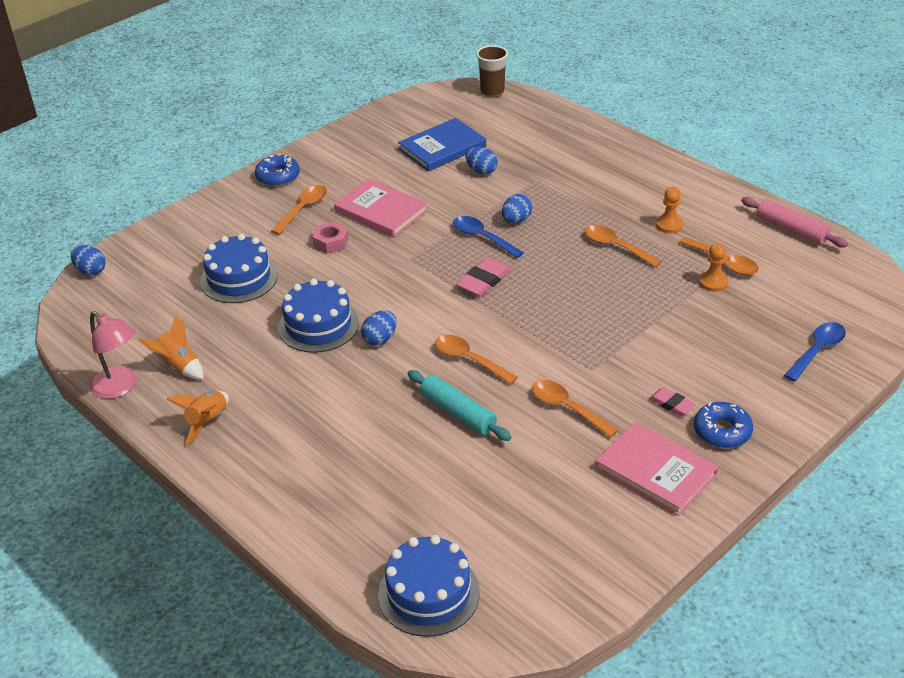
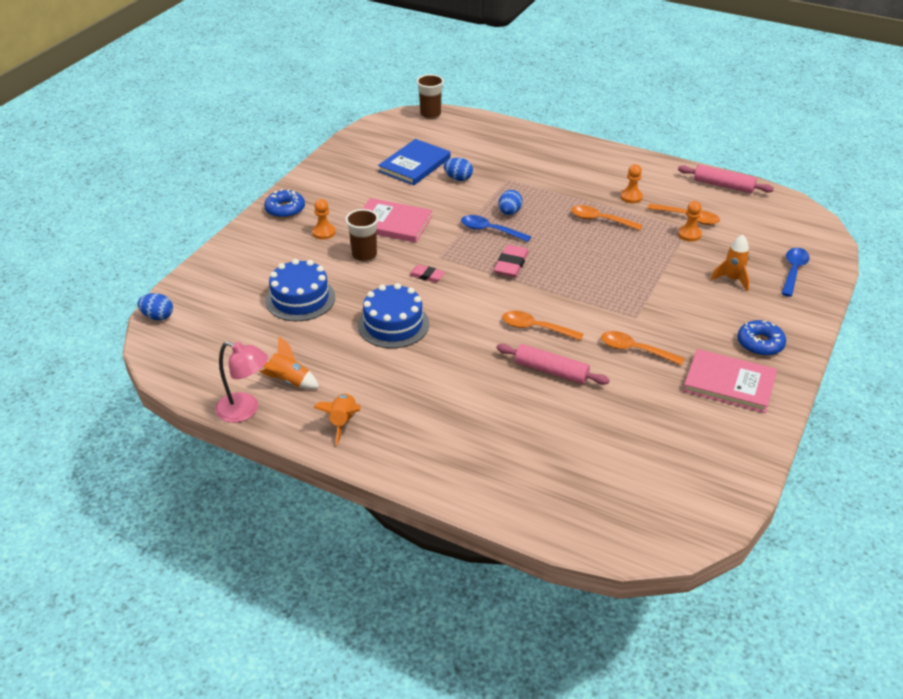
camera: 20 degrees left, 0 degrees up
orange spoon [271,185,327,235] -> orange pawn [312,199,336,240]
pink nut [312,222,349,254] -> brown cup [345,209,379,262]
blue egg [361,310,396,346] -> none
blue cake [378,535,480,637] -> none
turquoise rolling pin [408,370,512,441] -> pink rolling pin [496,344,610,385]
pink eraser [649,387,696,416] -> pink eraser moved to [409,265,445,283]
none -> orange rocket [711,235,750,292]

